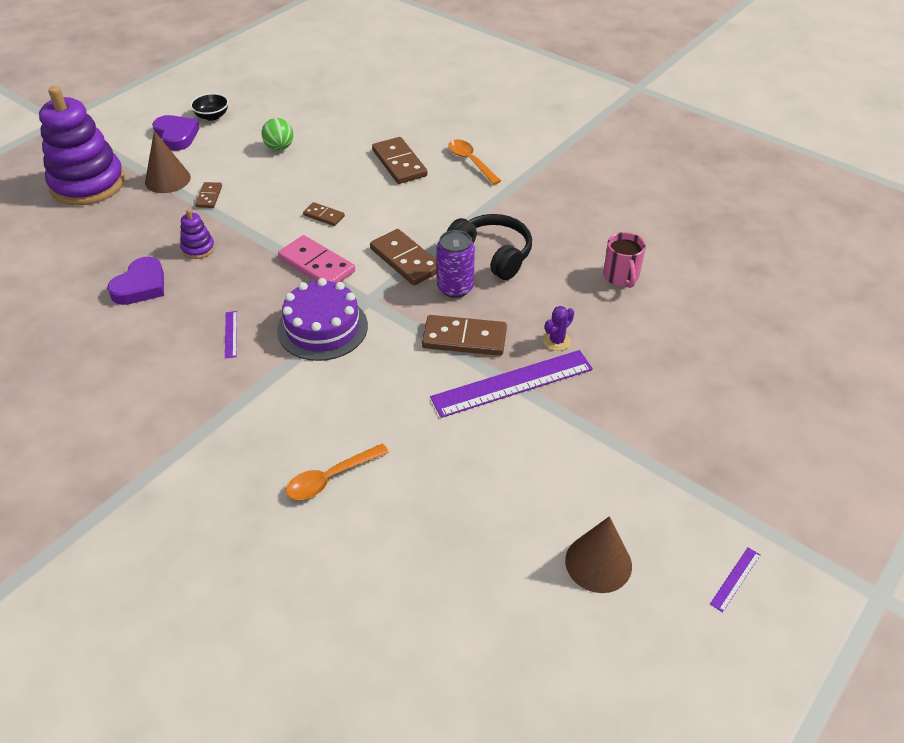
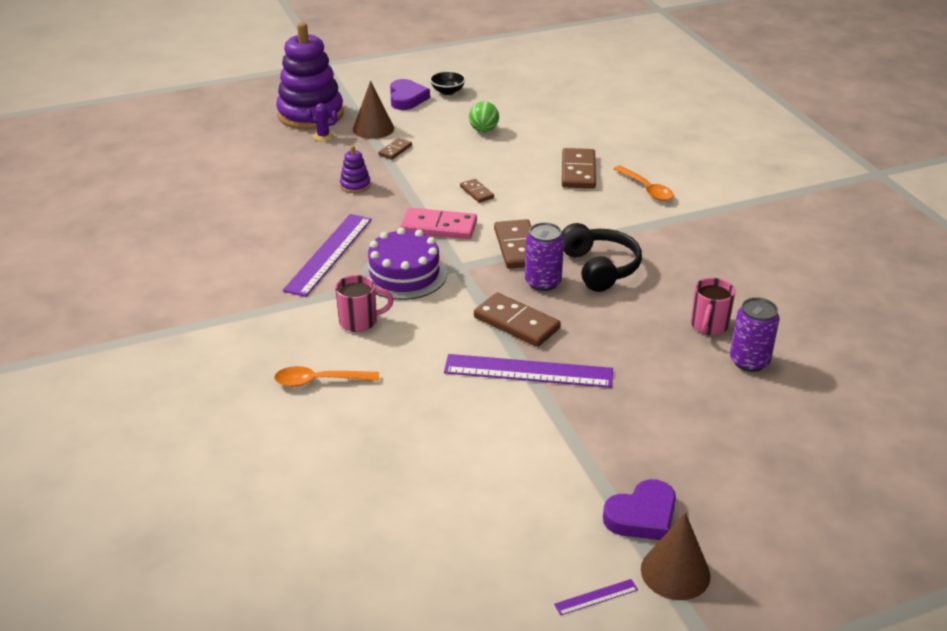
camera: 30 degrees right, 10 degrees down
purple heart [107,257,164,305] -> purple heart moved to [603,479,676,540]
purple ruler [225,311,237,358] -> purple ruler [283,214,372,297], size x2.42
pink domino [278,235,355,283] -> pink domino turned 60 degrees counterclockwise [400,208,477,239]
orange spoon [448,140,501,185] -> orange spoon turned 150 degrees clockwise [613,165,674,201]
purple cactus [543,306,574,351] -> purple cactus moved to [305,103,338,141]
brown cone [565,516,632,593] -> brown cone moved to [641,513,710,600]
none -> pink mug [335,275,394,332]
none -> purple can [730,297,780,372]

